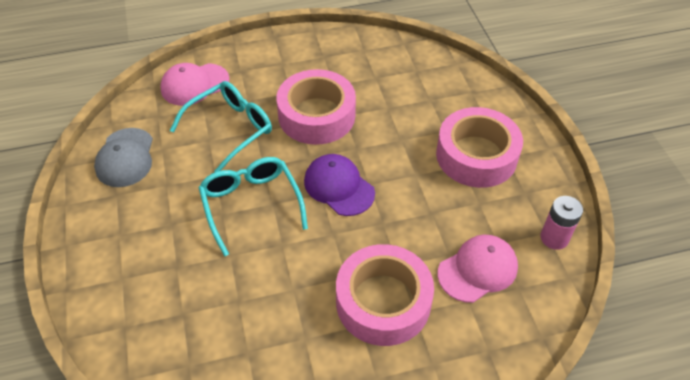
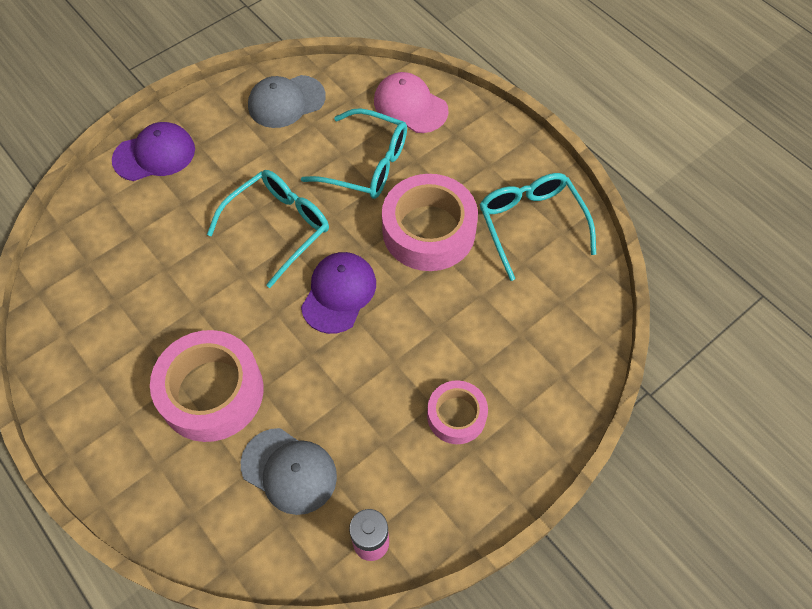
camera: 65 degrees right, 10 degrees up
pink tape [436,107,523,188] -> pink tape [427,380,488,444], size x0.57
pink cap [438,235,518,303] -> grey cap [241,428,337,515]
none -> purple cap [112,122,195,181]
none -> turquoise glasses [479,173,596,281]

